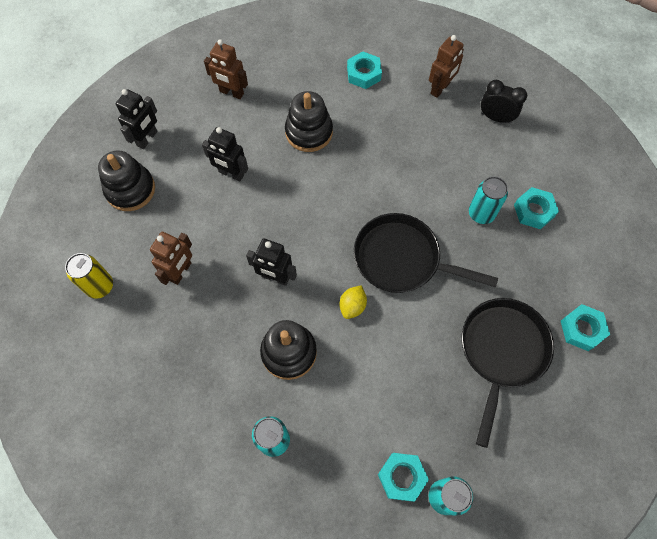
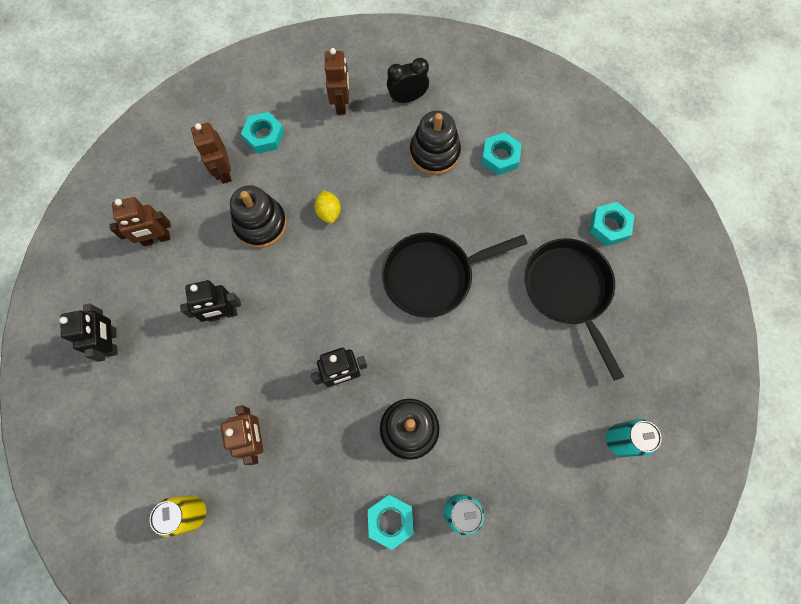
camera: 40 degrees left, 5 degrees up
black stacking toy [98,150,155,211] -> black stacking toy moved to [410,110,461,175]
yellow lemon [340,285,367,319] -> yellow lemon moved to [314,190,341,224]
turquoise nut [378,453,429,502] -> turquoise nut moved to [368,494,414,550]
turquoise can [469,176,508,224] -> none
none -> brown robot [191,123,232,184]

